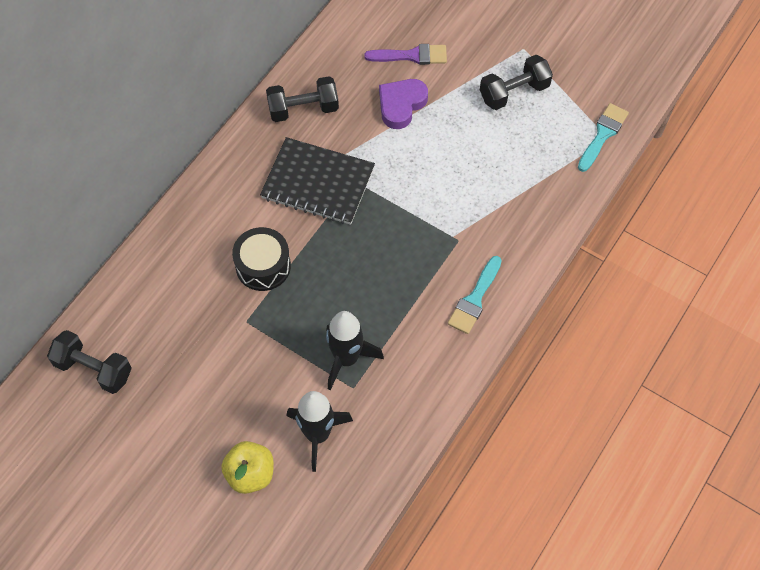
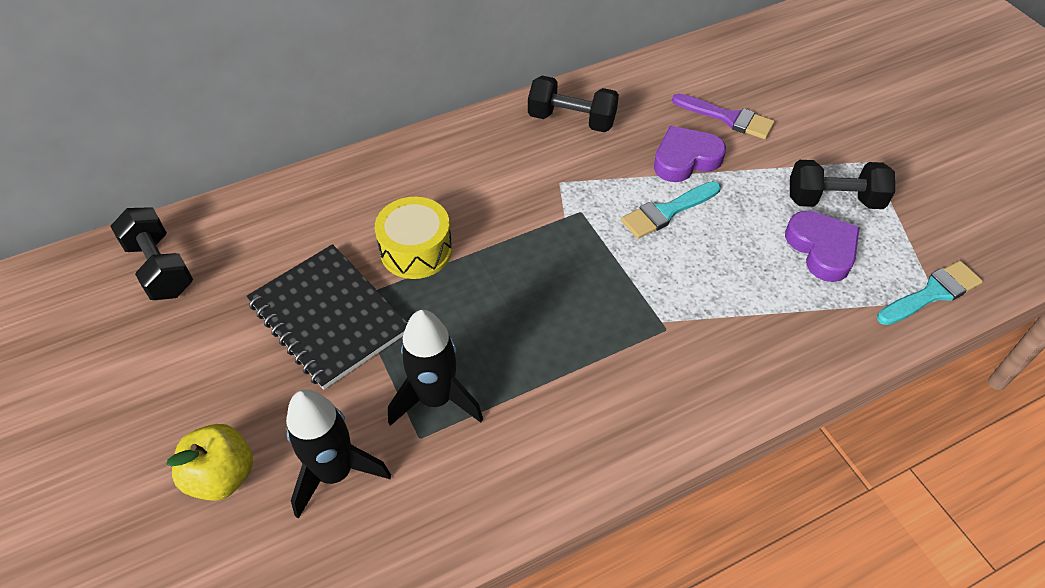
camera: 30 degrees right, 10 degrees down
black drum [232,227,291,291] -> yellow drum [375,197,452,279]
black notebook [260,137,375,225] -> black notebook moved to [247,244,407,390]
turquoise brush [448,256,502,334] -> turquoise brush moved to [621,181,721,239]
none -> purple heart [785,211,860,282]

